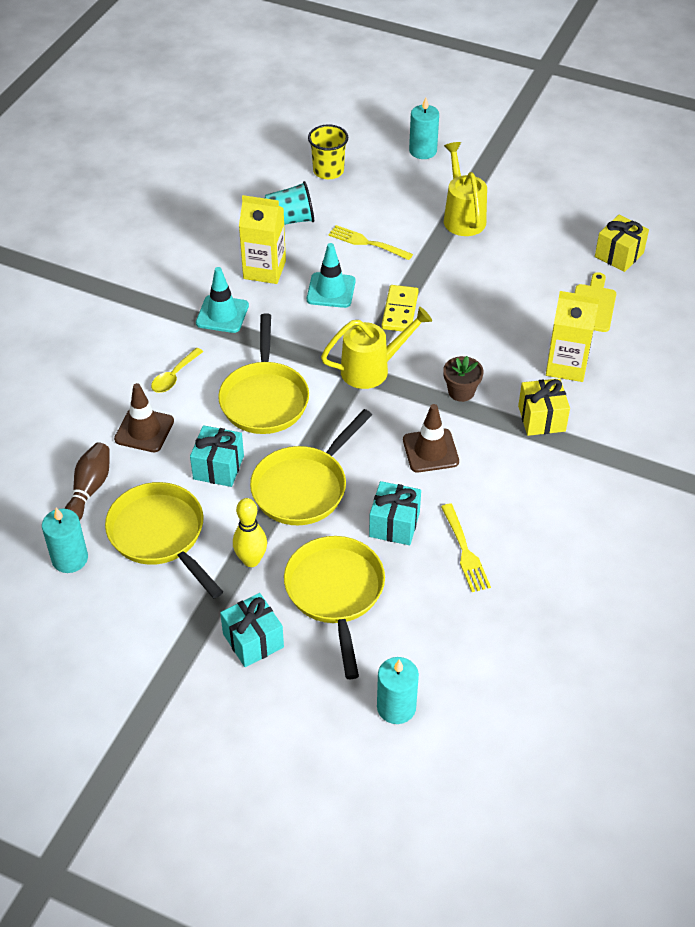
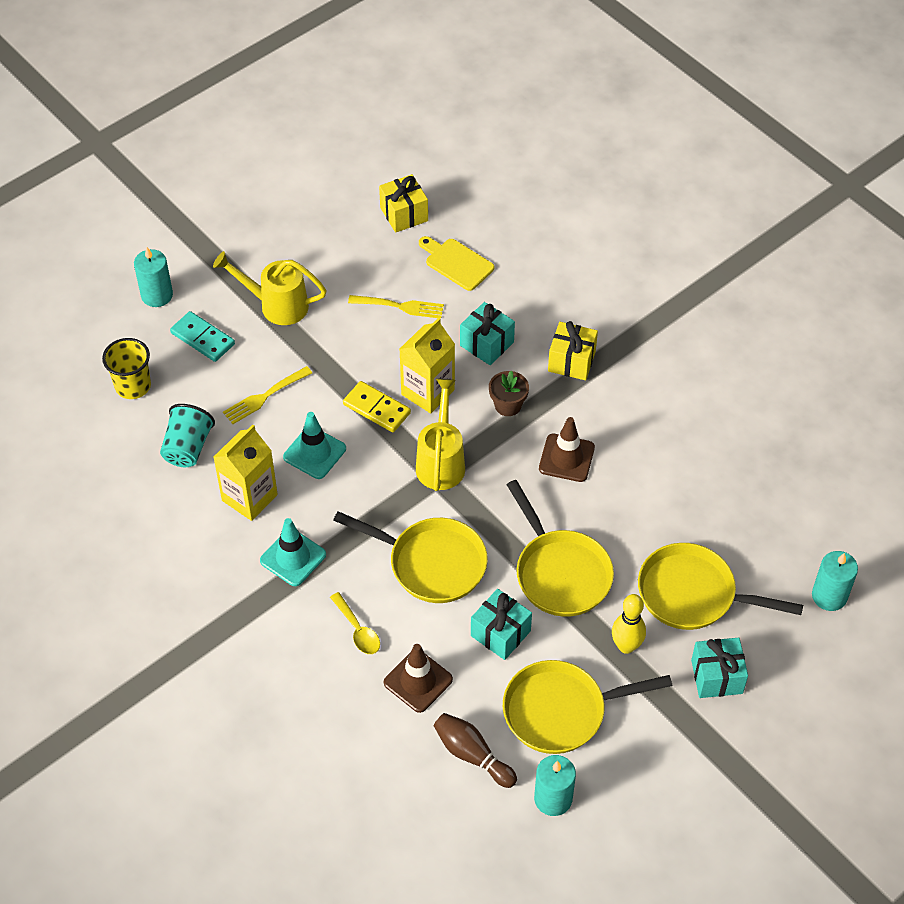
camera: 65 degrees left, 5 degrees up
turquoise gift [369,481,421,545] -> turquoise gift moved to [460,302,515,365]
yellow fork [441,504,491,592] -> yellow fork moved to [348,295,444,319]
yellow carton [546,291,600,382] -> yellow carton moved to [400,318,455,414]
none -> turquoise domino [170,311,235,362]

